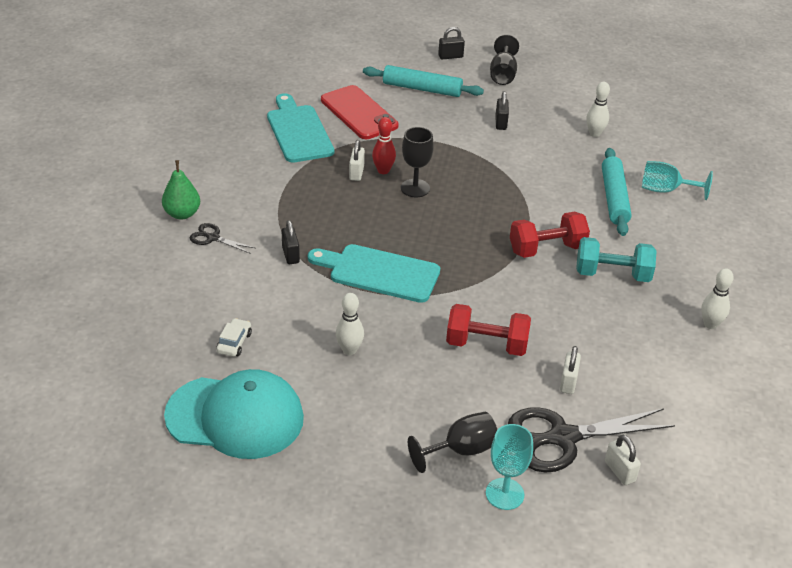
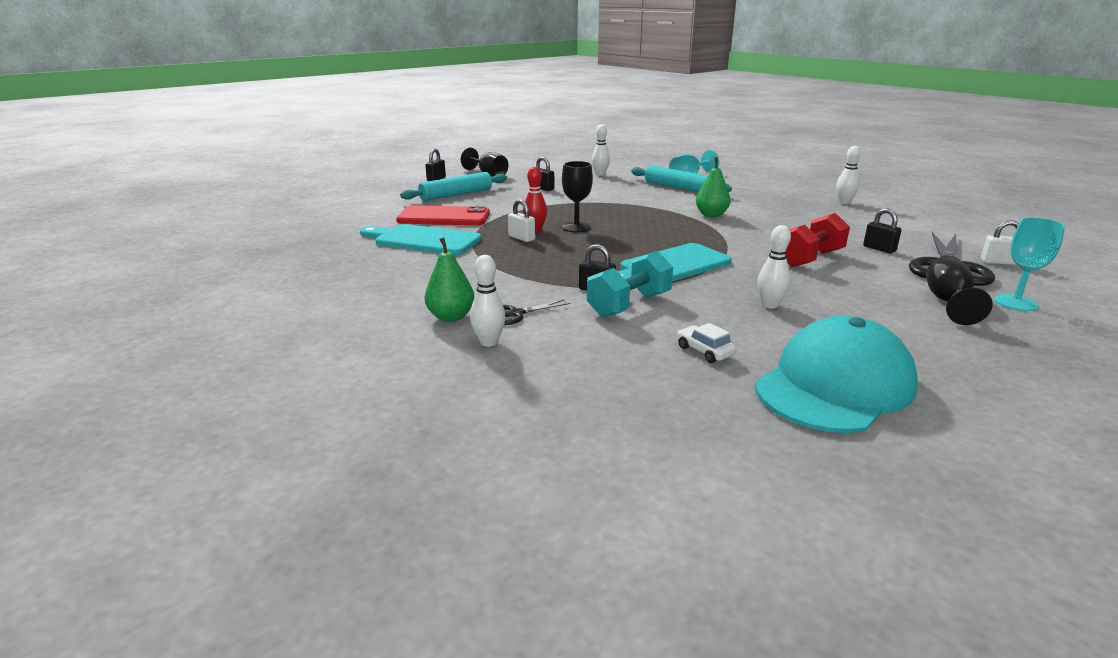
camera: 50 degrees left, 15 degrees down
red dumbbell [510,212,590,258] -> green pear [696,157,731,217]
white padlock [560,346,581,394] -> black padlock [863,208,902,253]
turquoise dumbbell [576,237,657,282] -> turquoise dumbbell moved to [587,251,673,318]
none -> white bowling pin [470,255,506,347]

